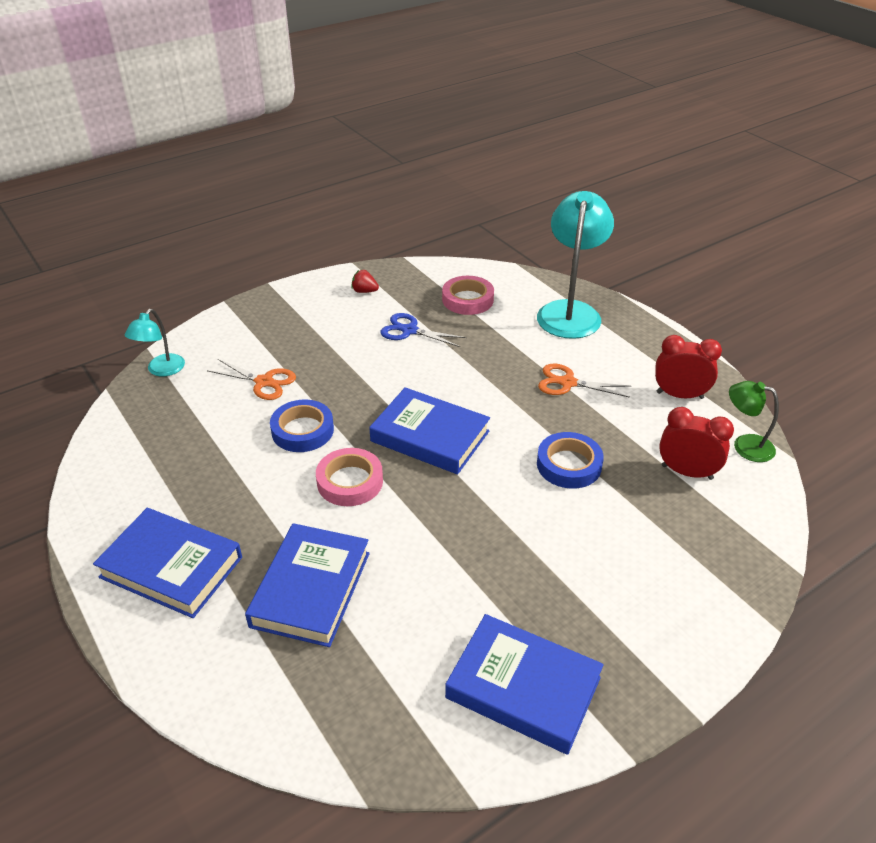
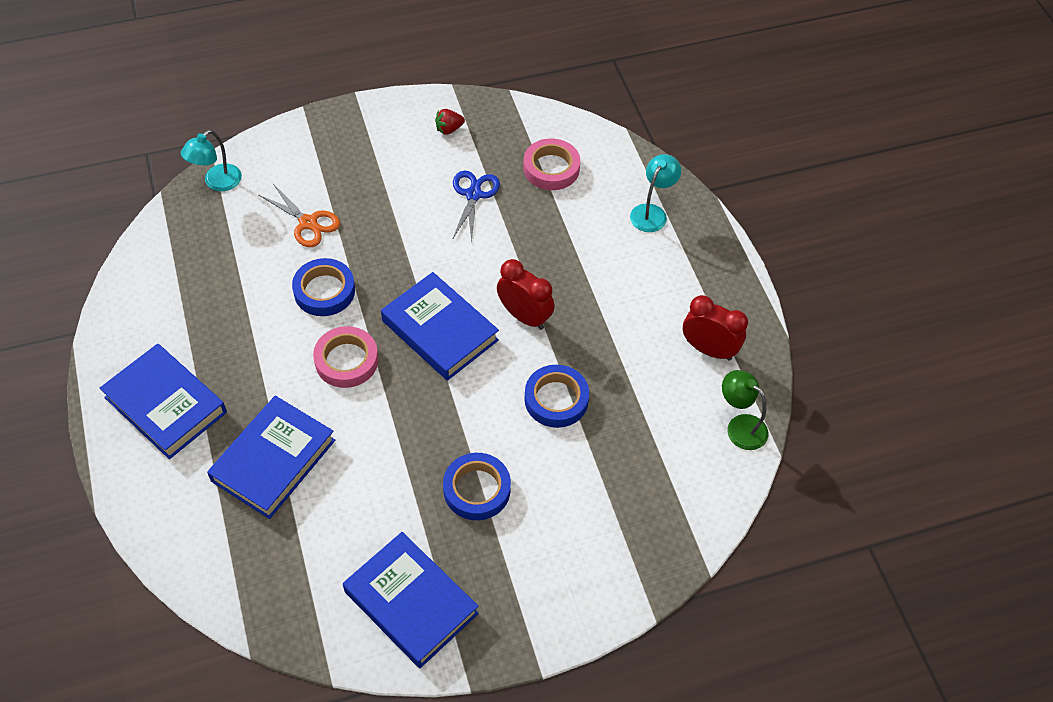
camera: 15 degrees right, 15 degrees up
red strawberry [351,270,379,293] -> red strawberry turned 60 degrees counterclockwise [435,109,465,135]
blue scissors [380,313,467,347] -> blue scissors turned 60 degrees clockwise [452,171,500,243]
turquoise lamp [537,191,614,339] -> turquoise lamp [630,154,681,232], size x0.52
orange scissors [538,364,631,398] -> none
red clock [659,407,734,480] -> red clock moved to [497,259,555,330]
none -> blue tape [443,453,511,520]

